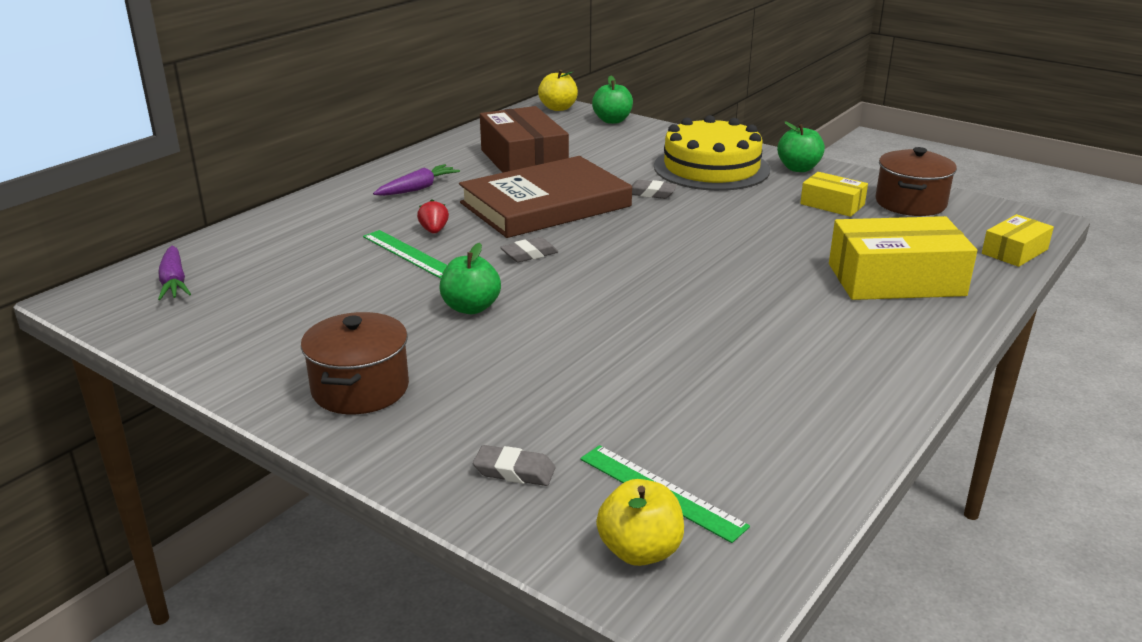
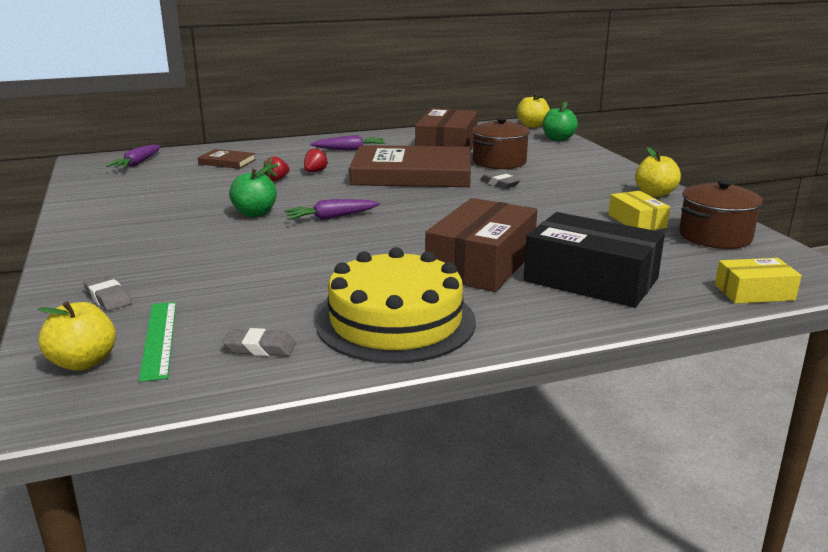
camera: 35 degrees right, 5 degrees down
brown pot [301,312,409,414] -> brown pot moved to [472,117,530,169]
green ruler [363,230,447,279] -> red strawberry [264,156,290,181]
grey eraser [500,237,558,262] -> grey eraser moved to [223,328,296,356]
yellow cake [654,115,770,191] -> yellow cake moved to [316,247,476,363]
green apple [777,121,825,172] -> yellow apple [635,147,681,197]
yellow box [829,216,977,300] -> black box [524,212,665,308]
none -> brown book [198,149,256,169]
none -> purple carrot [284,199,380,220]
none -> brown box [425,198,537,292]

